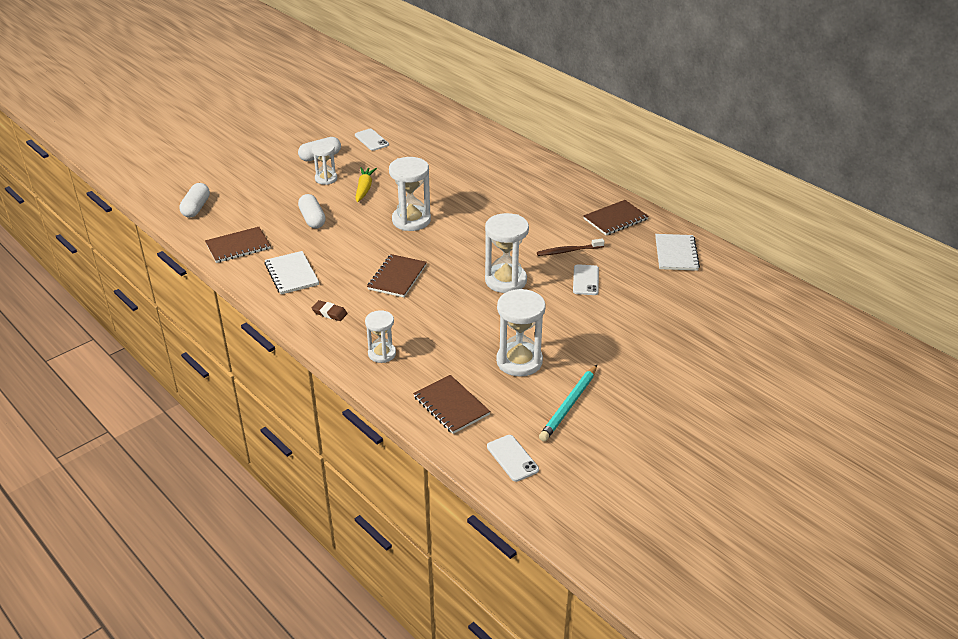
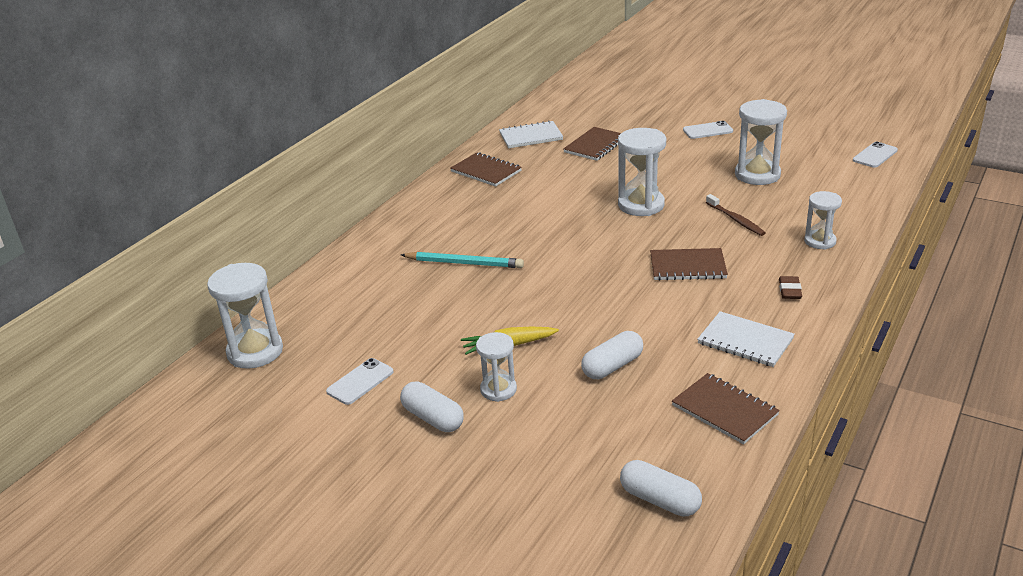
camera: 105 degrees left, 5 degrees down
white capsule [179,183,210,218] -> white capsule turned 45 degrees clockwise [620,460,702,517]
white notebook [264,251,319,294] -> white notebook turned 75 degrees clockwise [697,311,795,367]
white hourglass [389,157,431,231] -> white hourglass moved to [207,263,283,369]
brown notebook [413,375,491,434] -> brown notebook moved to [563,127,621,161]
brown toothbrush [537,238,604,256] -> brown toothbrush moved to [706,194,766,236]
turquoise pencil [539,365,597,442] -> turquoise pencil moved to [401,252,524,268]
white phone [573,264,599,295] -> white phone moved to [683,121,733,139]

